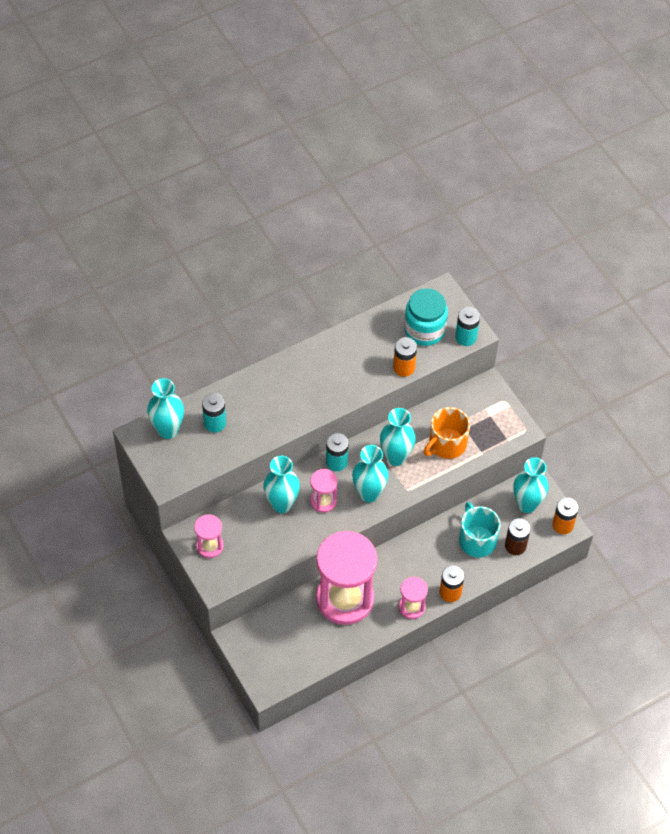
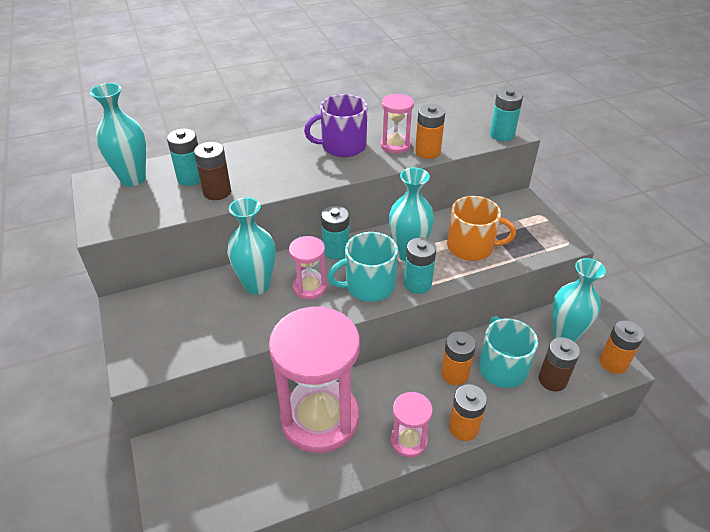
camera: 10 degrees right, 15 degrees down
pink hourglass [194,514,224,558] -> pink hourglass moved to [380,93,414,154]
turquoise vase [352,445,388,503] -> turquoise mug [328,232,398,302]
turquoise jar [404,288,448,346] -> none
orange mug [424,407,470,459] -> orange mug turned 135 degrees counterclockwise [447,196,516,261]
none -> brown battery [194,142,231,200]
none -> purple mug [304,94,368,157]
none -> turquoise battery [404,238,436,294]
none -> orange battery [441,331,476,385]

